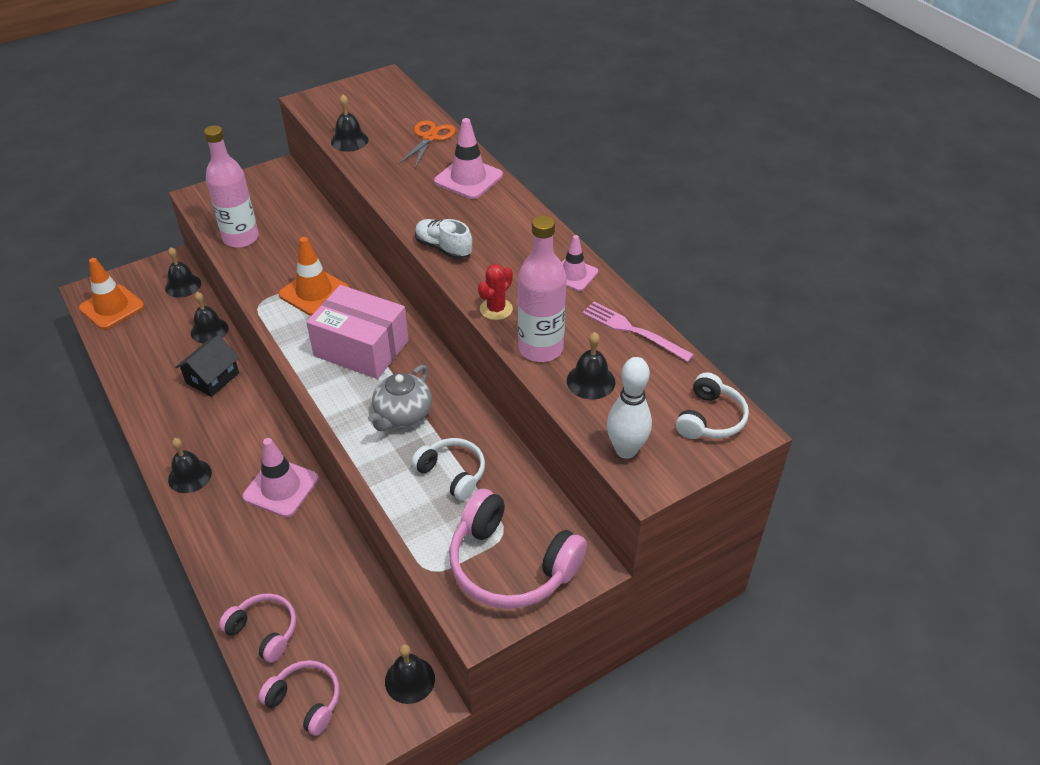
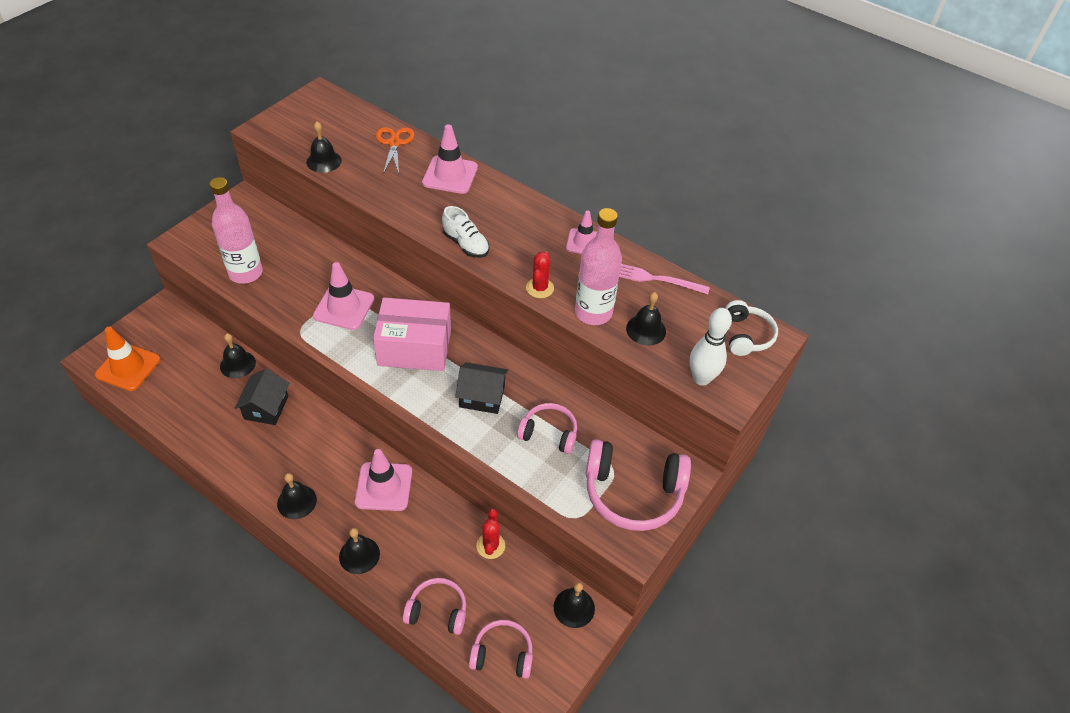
camera: 25 degrees left, 5 degrees up
black bell [165,247,201,298] -> black bell moved to [339,528,380,574]
orange traffic cone [279,237,349,316] -> pink traffic cone [313,262,374,330]
grey teapot [368,365,432,431] -> black house [455,362,508,414]
white headphones [411,438,485,501] -> pink headphones [517,403,577,454]
white shoe [415,219,472,259] -> white shoe turned 150 degrees counterclockwise [442,206,489,258]
none -> red cactus [476,509,505,559]

